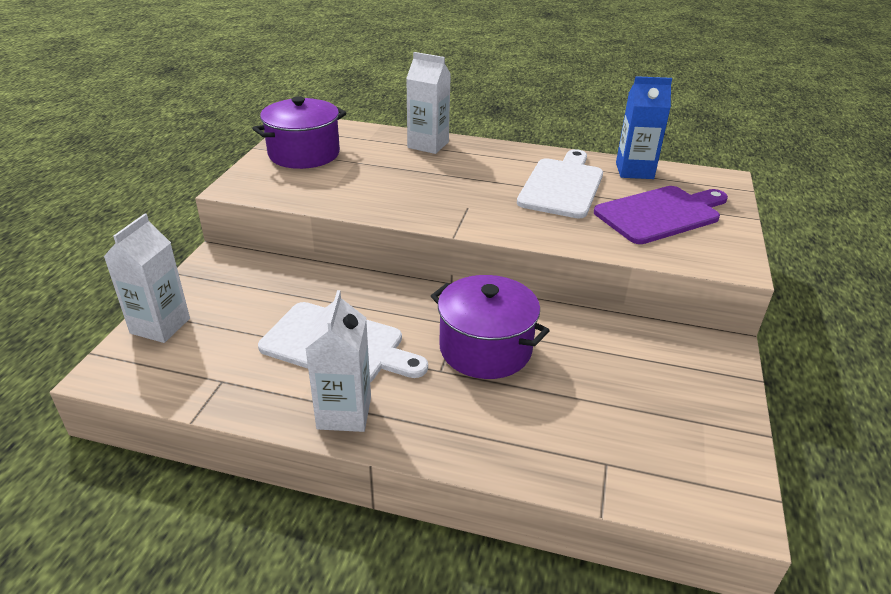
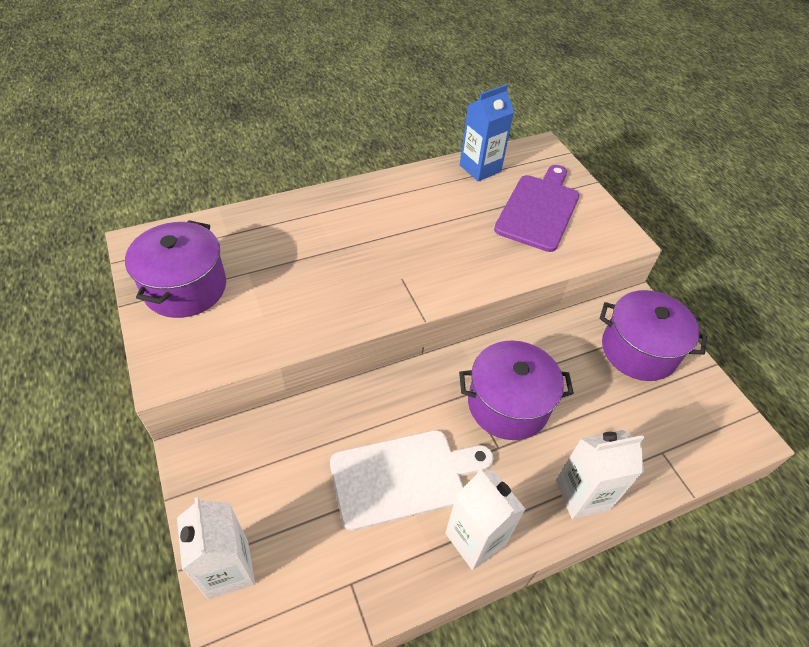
camera: 40 degrees left, 15 degrees up
white carton [406,52,451,154] -> white carton moved to [556,430,644,519]
white cutting board [517,149,603,219] -> none
none -> purple pot [600,290,707,381]

